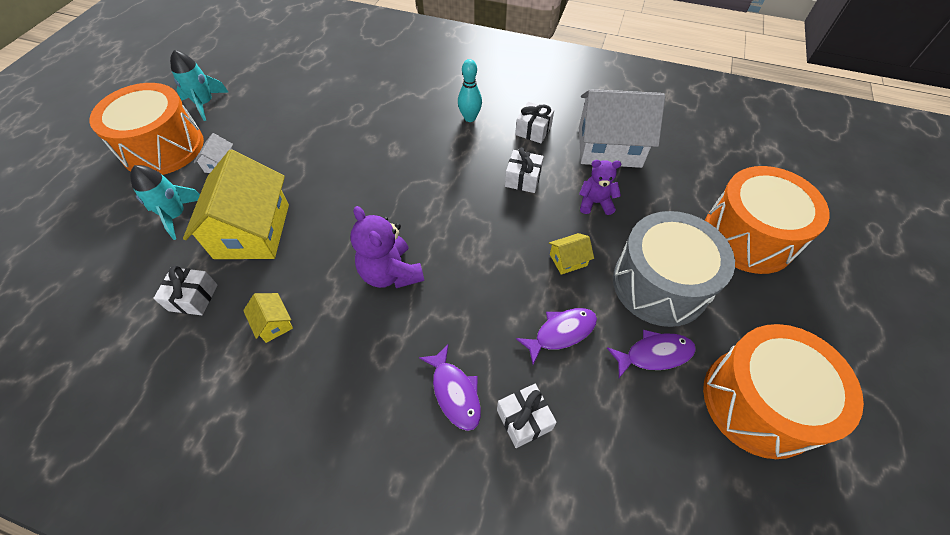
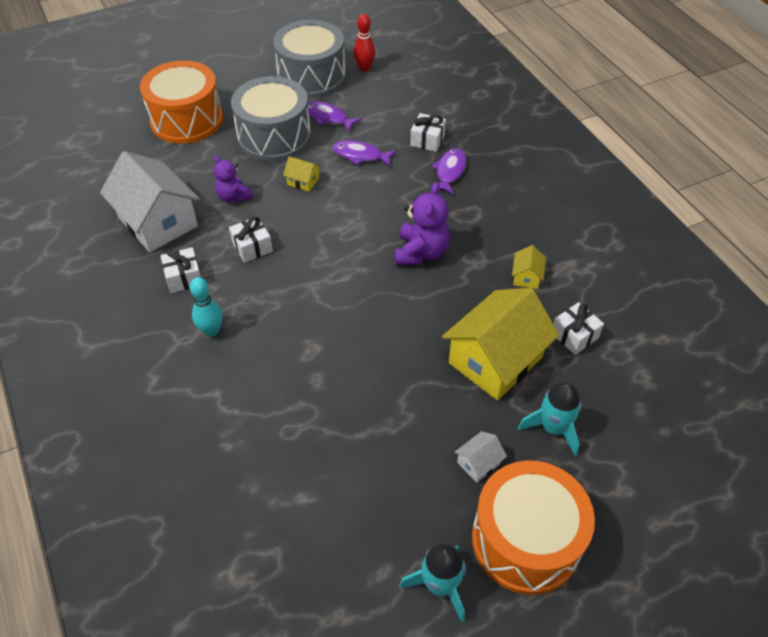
camera: 135 degrees left, 5 degrees down
orange drum [703,324,864,459] -> grey drum [273,20,346,98]
none -> red bowling pin [353,14,376,72]

